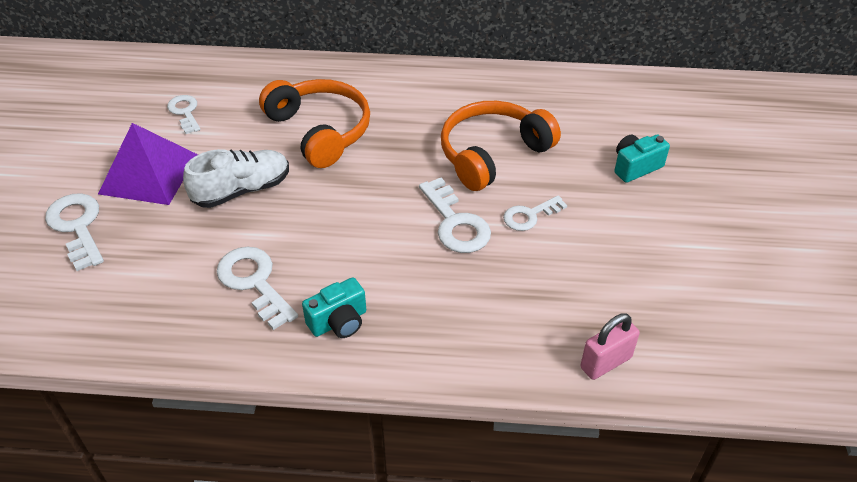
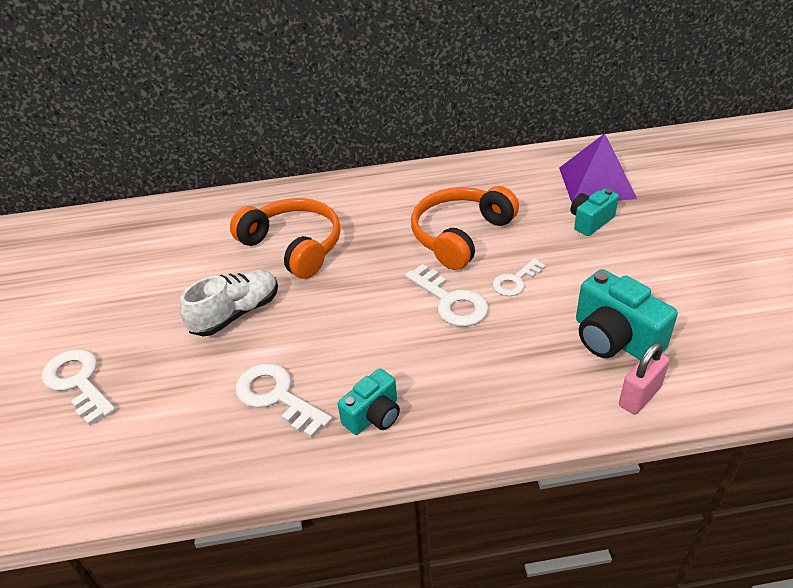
camera: 10 degrees left, 5 degrees down
purple pyramid [98,123,198,205] -> purple pyramid moved to [559,133,637,202]
white key [167,95,201,134] -> none
none -> turquoise camera [576,269,678,360]

